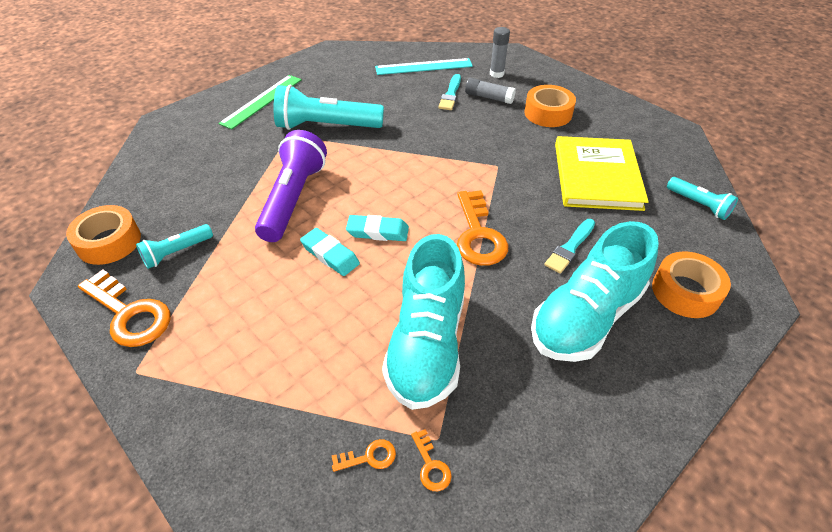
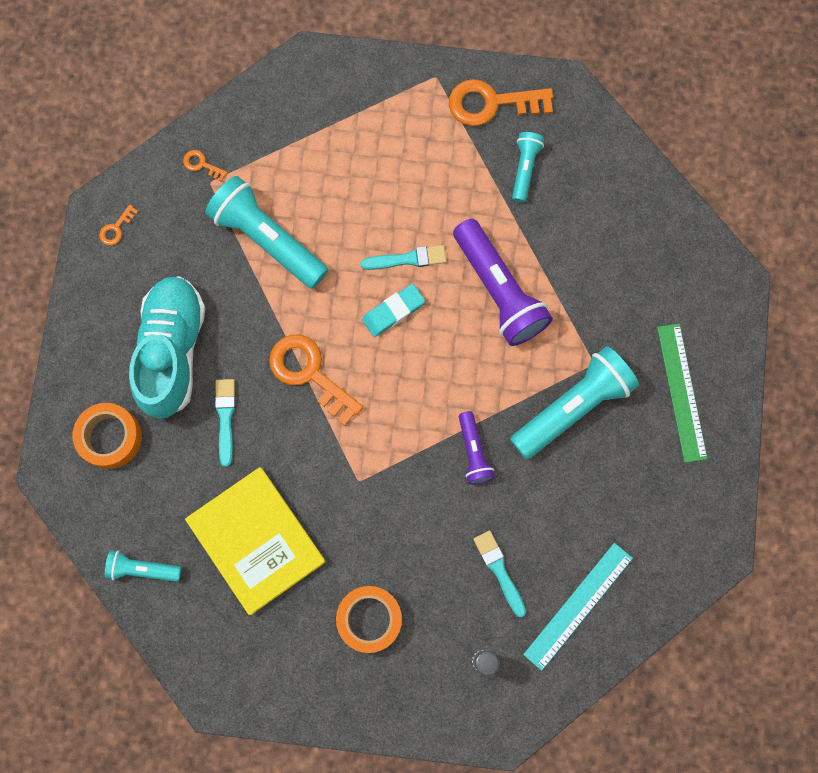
camera: 140 degrees right, 30 degrees up
orange tape [66,205,141,265] -> none
turquoise eraser [300,228,360,276] -> turquoise brush [360,245,446,270]
orange key [332,439,396,472] -> orange key moved to [99,204,139,245]
turquoise shoe [382,234,465,410] -> turquoise flashlight [205,176,328,289]
grey glue stick [465,78,516,104] -> none
none -> purple flashlight [459,411,495,484]

